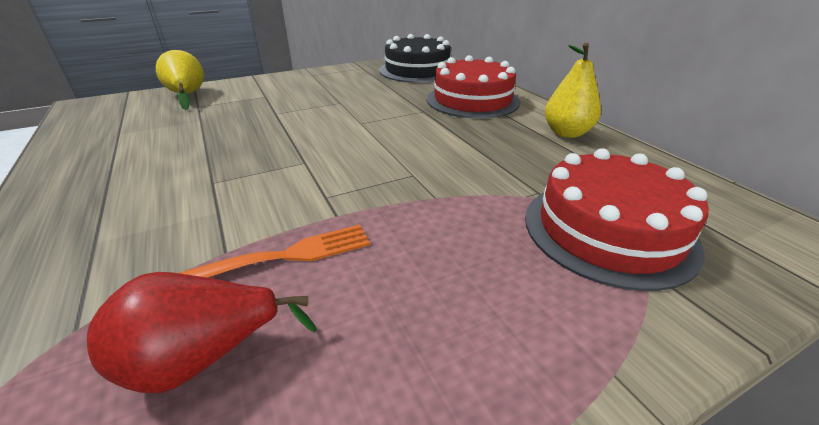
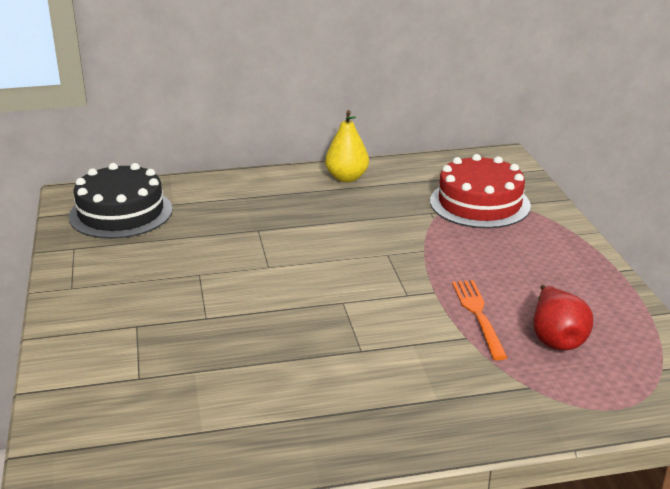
camera: 75 degrees left, 5 degrees down
yellow pear [156,50,204,110] -> none
red cake [426,55,520,119] -> none

